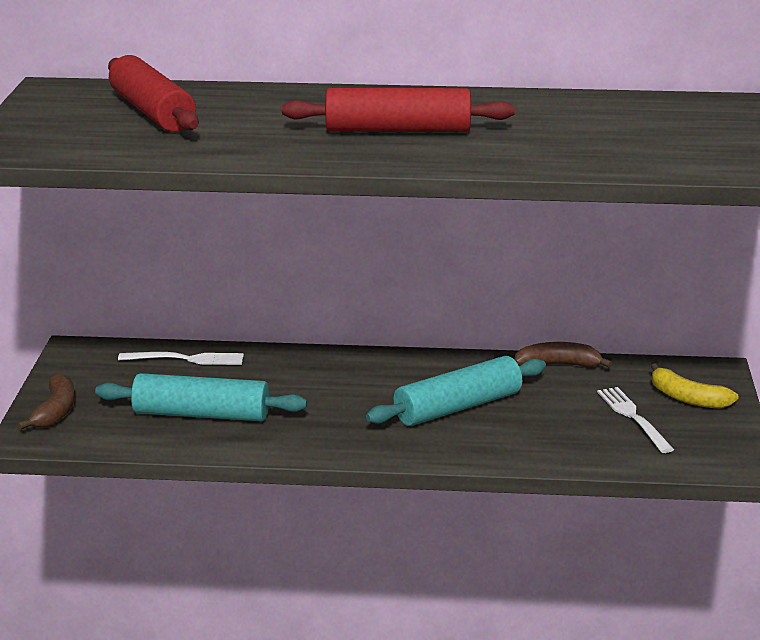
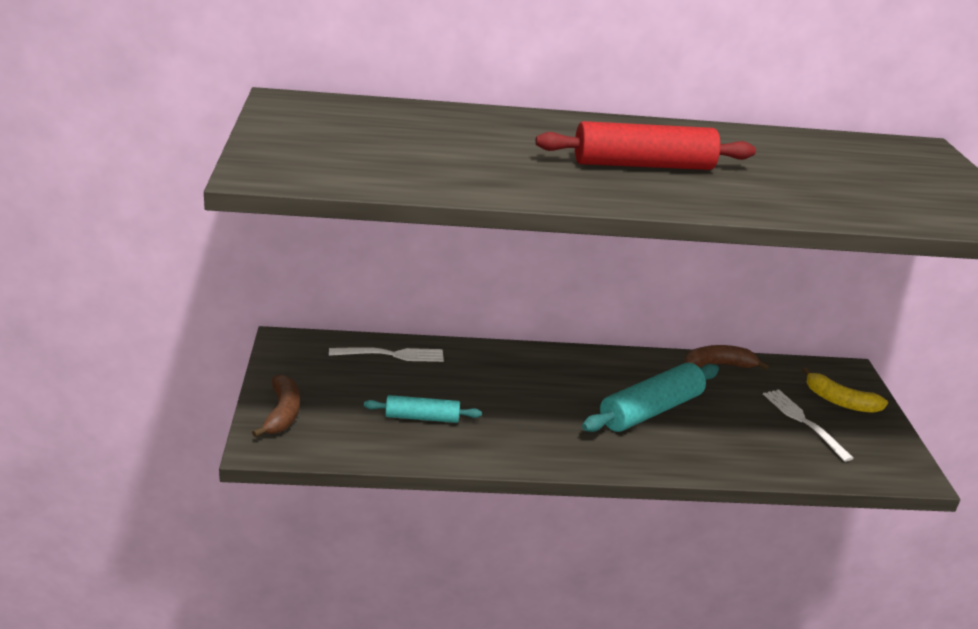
camera: 10 degrees left, 5 degrees up
turquoise rolling pin [95,373,307,421] -> turquoise rolling pin [364,395,482,423], size x0.59
red rolling pin [108,55,199,132] -> none

